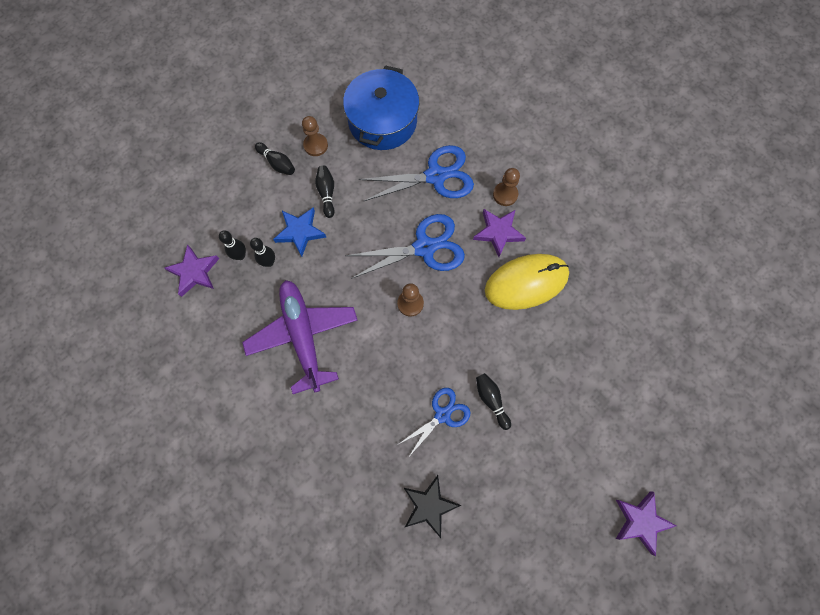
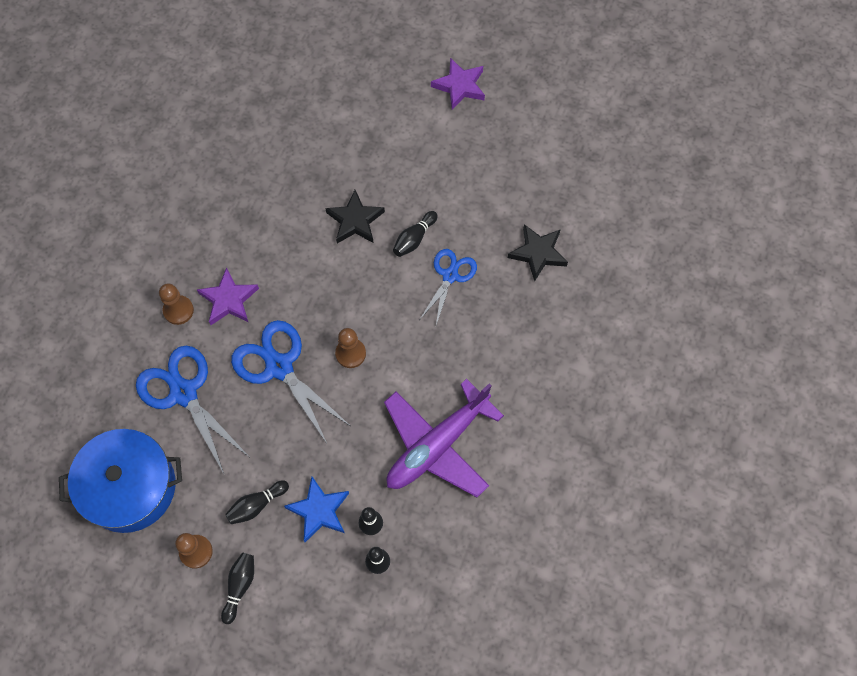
camera: 115 degrees left, 5 degrees down
purple star [165,244,219,297] -> none
blue scissors [399,388,471,458] -> blue scissors turned 90 degrees clockwise [420,249,477,325]
yellow mouse [485,254,569,310] -> none
none -> black star [325,190,385,243]

